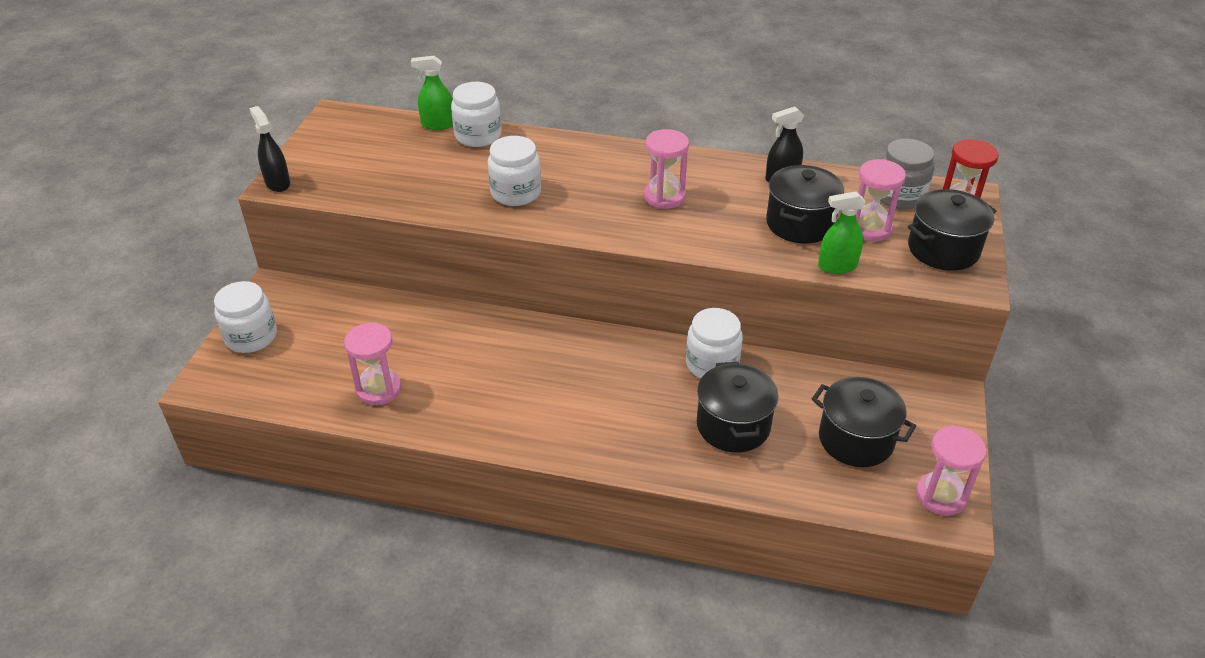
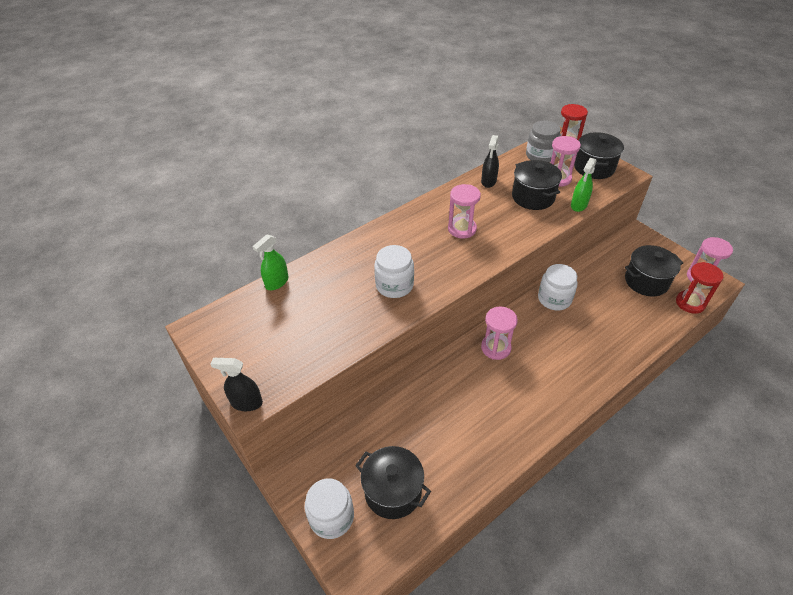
camera: 50 degrees left, 5 degrees up
pink hourglass [344,323,401,405] -> pink hourglass moved to [481,306,518,360]
white jar [451,82,502,147] -> none
black pot [697,362,779,453] -> black pot moved to [355,446,431,519]
none -> red hourglass [676,262,724,314]

